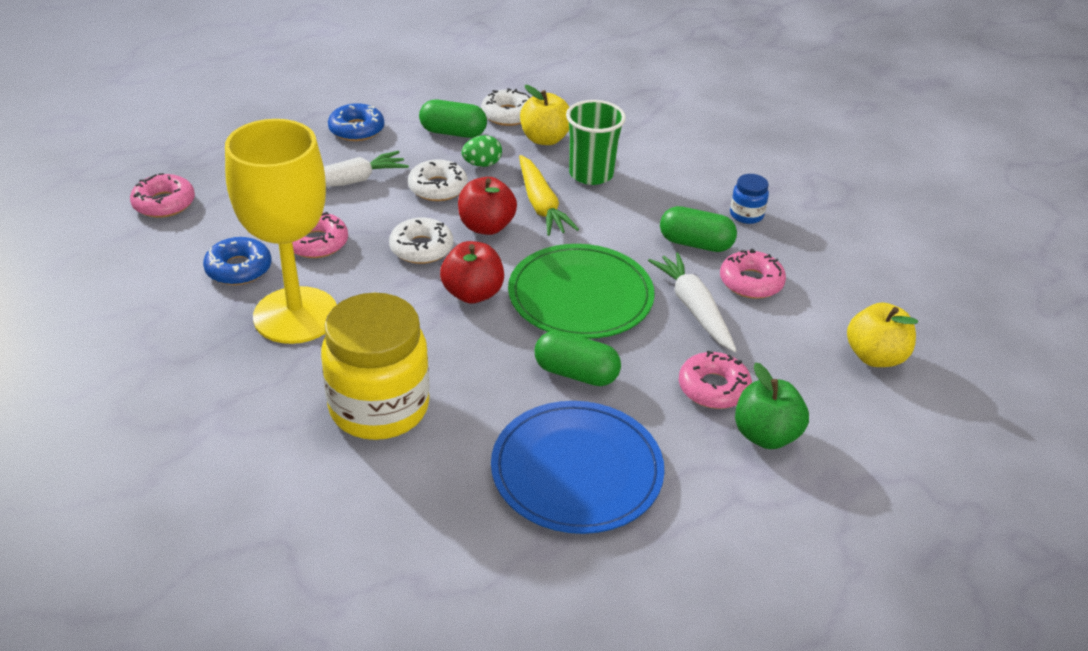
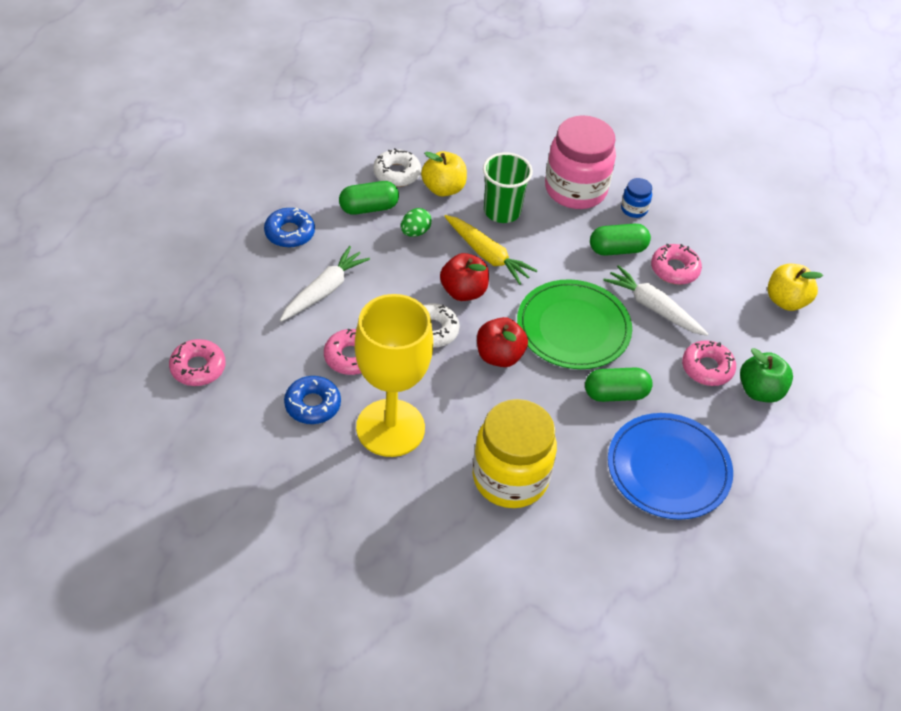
camera: 30 degrees left, 10 degrees up
white donut [408,159,468,201] -> none
none -> pink jar [545,115,616,209]

